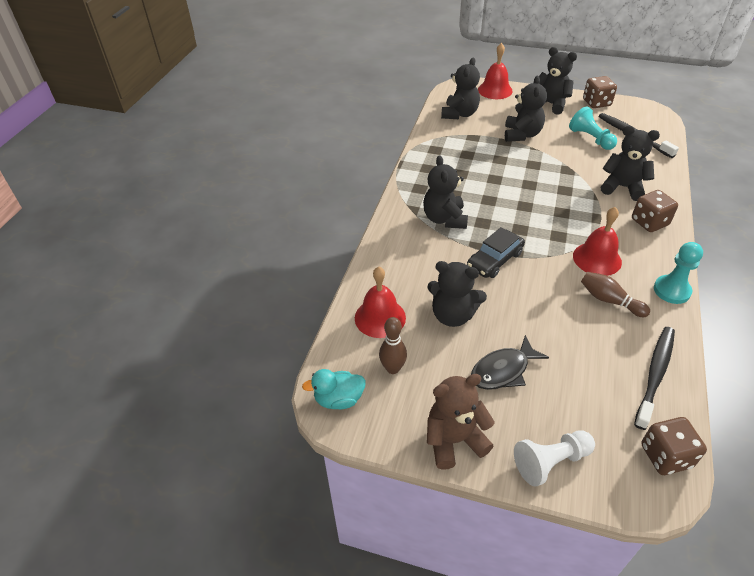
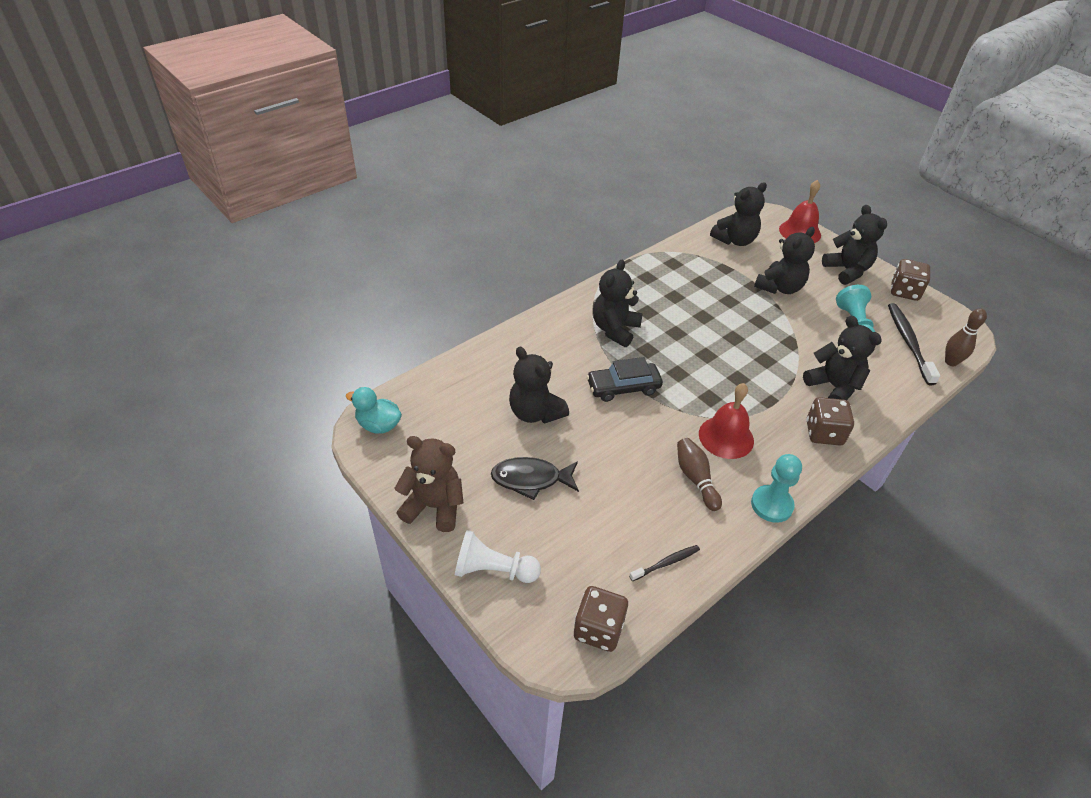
camera: 30 degrees right, 0 degrees up
red bell [355,267,406,338] -> none
brown bowling pin [379,317,407,374] -> brown bowling pin moved to [945,308,987,366]
black toothbrush [634,327,675,430] -> black toothbrush [629,545,700,581], size x0.54

